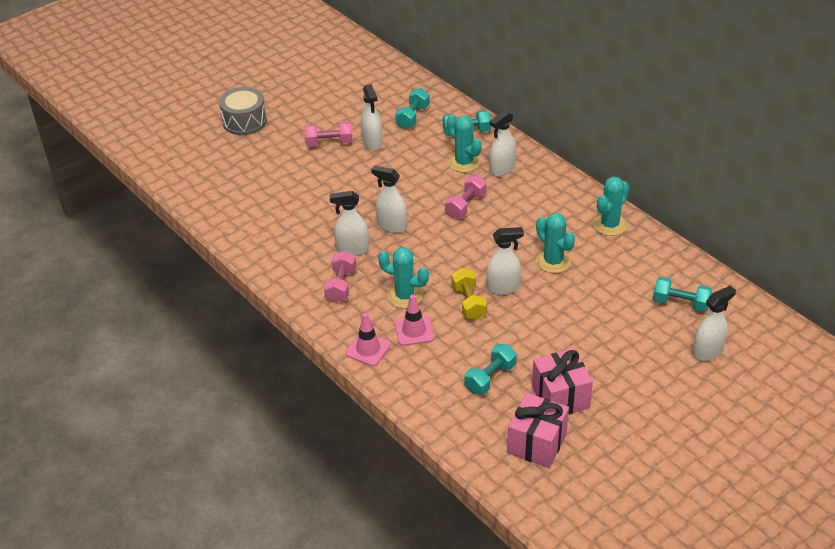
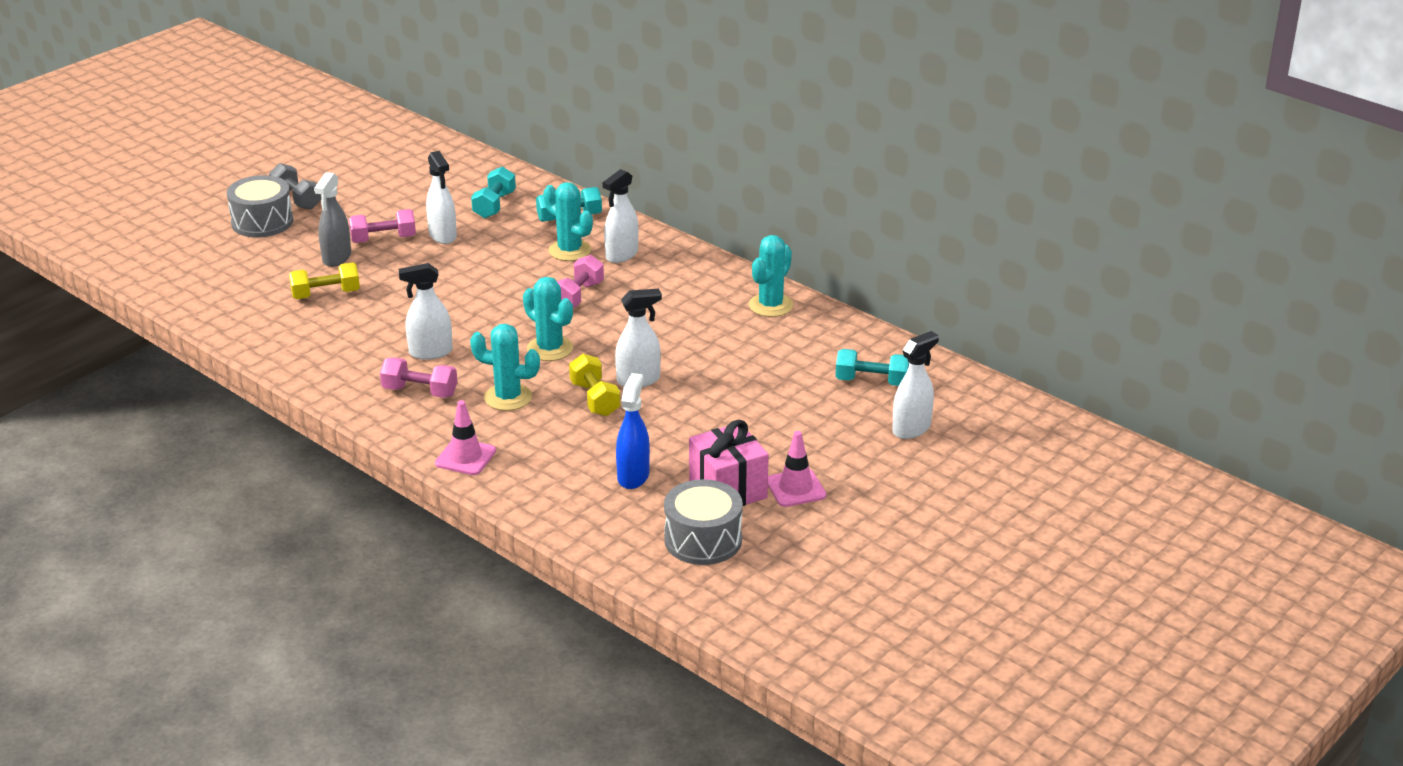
camera: 10 degrees left, 10 degrees down
pink dumbbell [324,250,356,303] -> pink dumbbell turned 75 degrees counterclockwise [380,357,457,398]
white spray bottle [371,165,407,233] -> none
pink traffic cone [394,295,434,346] -> pink traffic cone moved to [768,431,826,507]
turquoise dumbbell [464,344,517,395] -> blue spray bottle [616,373,650,489]
pink gift [507,393,569,468] -> grey drum [664,479,743,565]
turquoise cactus [536,213,575,273] -> turquoise cactus moved to [523,277,573,361]
none -> grey dumbbell [269,163,321,210]
none -> yellow dumbbell [289,262,360,299]
none -> grey spray bottle [314,172,351,267]

